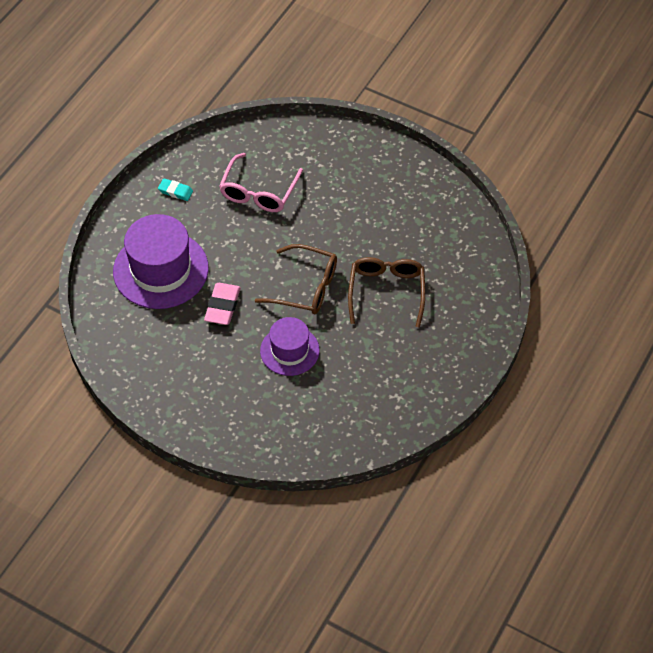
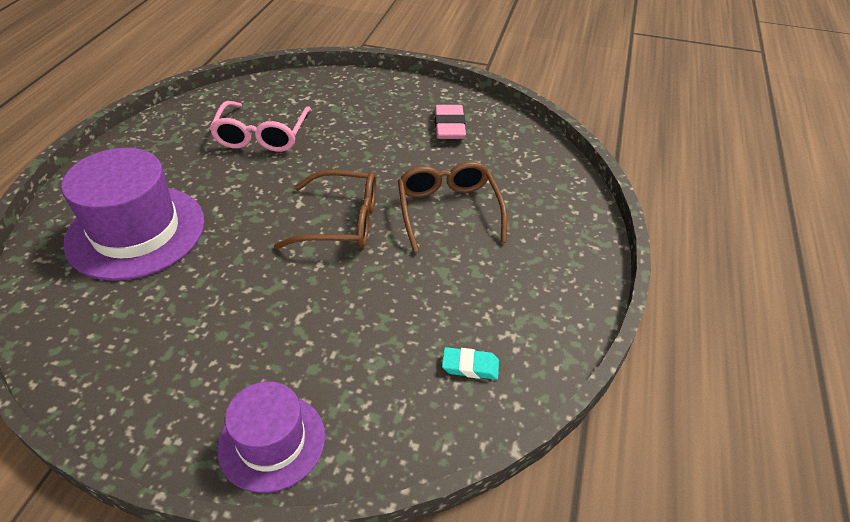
camera: 15 degrees left, 10 degrees down
turquoise eraser [158,178,193,201] -> turquoise eraser moved to [442,347,499,380]
pink eraser [204,283,241,325] -> pink eraser moved to [435,105,466,139]
purple hat [260,317,320,376] -> purple hat moved to [217,381,325,493]

